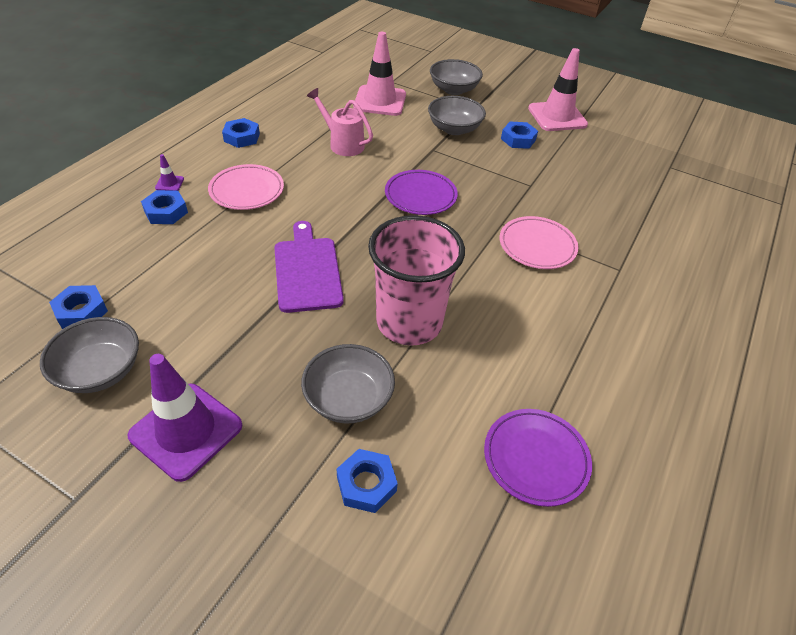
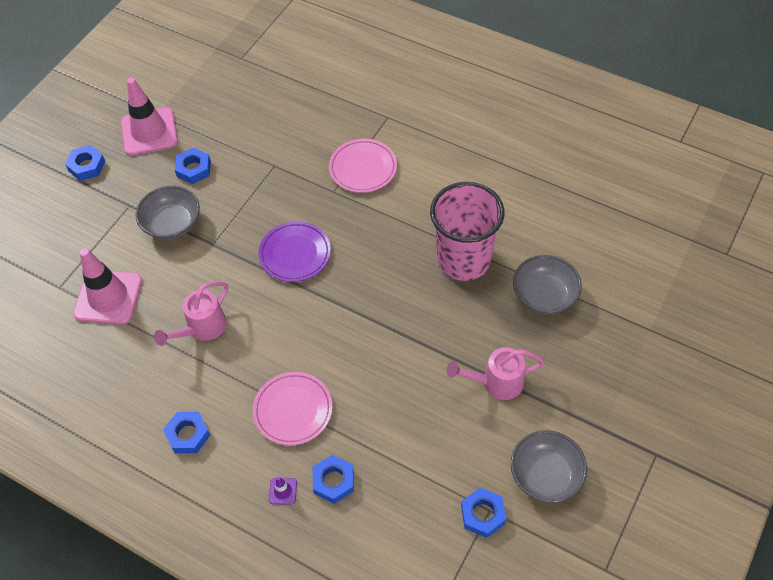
camera: 85 degrees left, 10 degrees up
purple traffic cone [127,354,243,482] -> none
purple cutting board [274,221,344,313] -> none
blue nut [337,449,398,513] -> blue nut moved to [65,145,105,181]
grey bowl [430,59,483,95] -> none
purple plate [484,409,592,507] -> none
none -> pink watering can [447,347,544,400]

